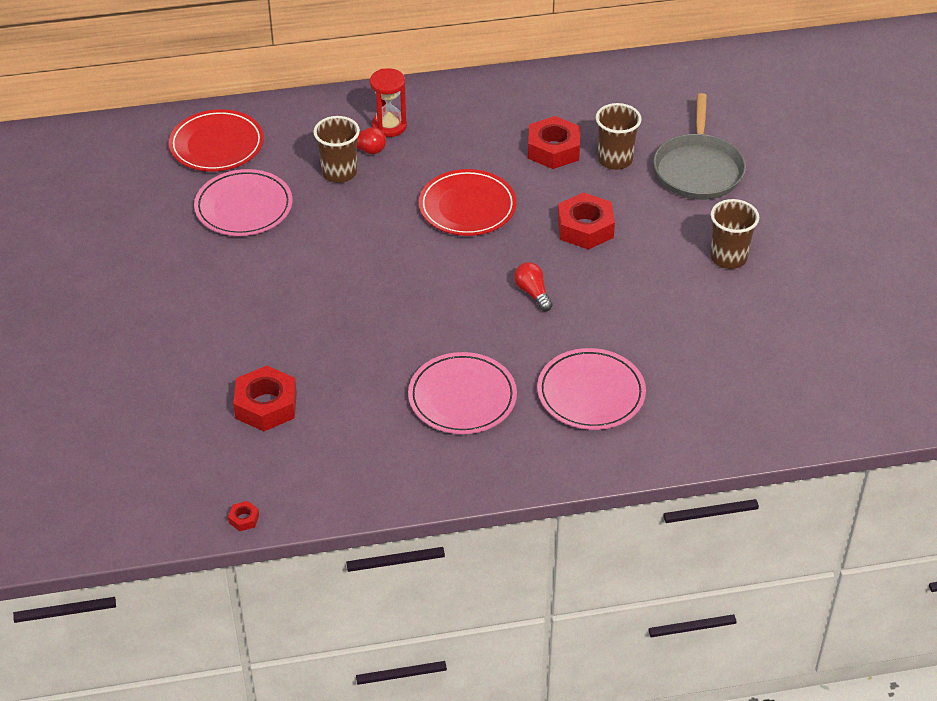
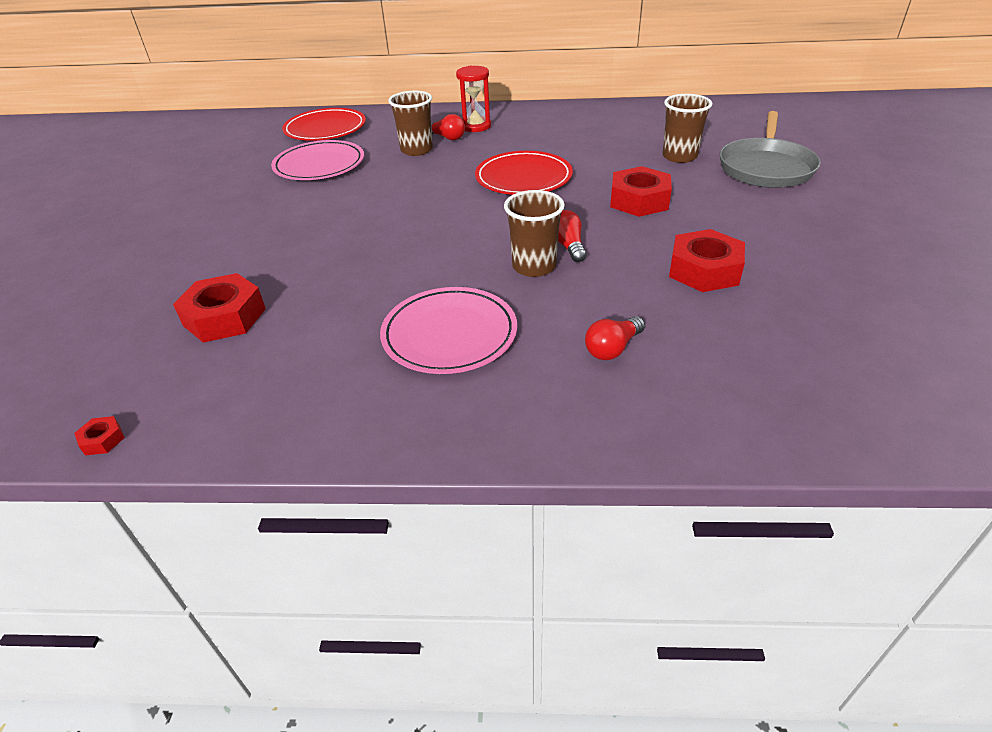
camera: 15 degrees right, 5 degrees down
red nut [528,116,580,169] -> red nut moved to [669,229,745,292]
pink plate [537,348,646,430] -> red light bulb [585,316,645,360]
brown cup [710,199,759,269] -> brown cup moved to [504,190,565,277]

